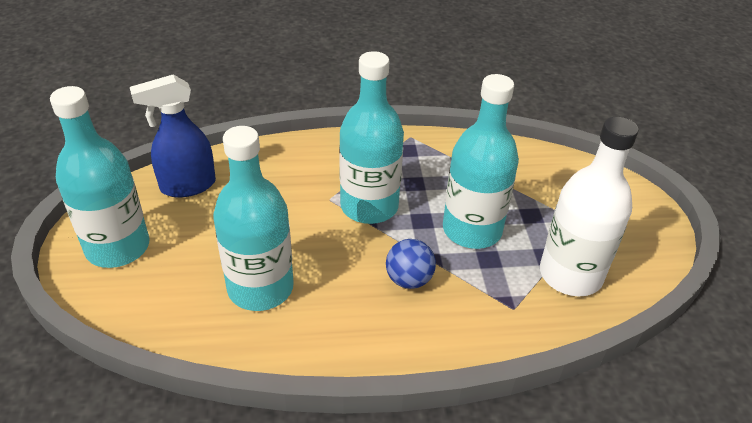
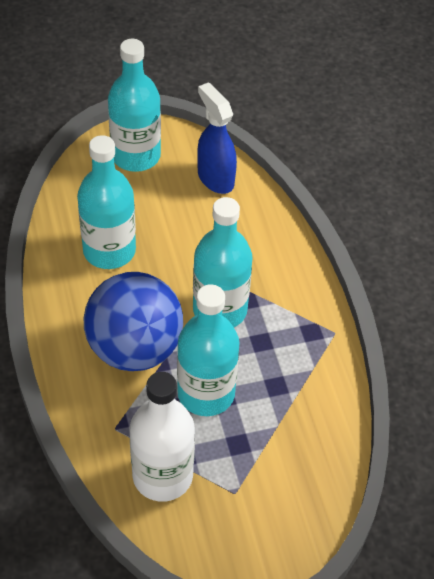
camera: 80 degrees right, 10 degrees up
blue ball [386,239,436,289] -> blue ball [84,272,183,371], size x2.26

